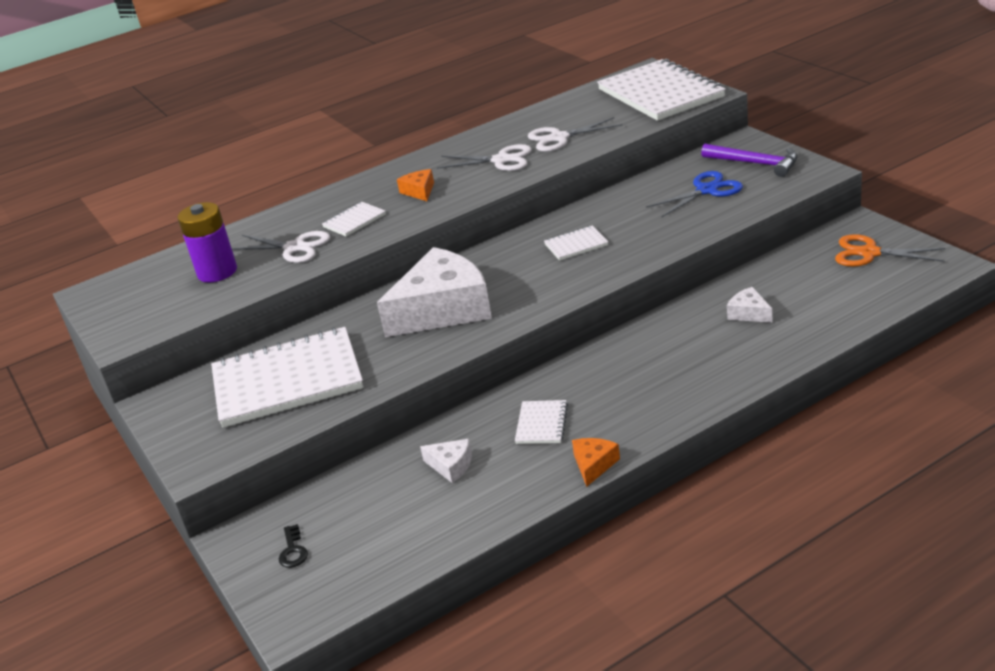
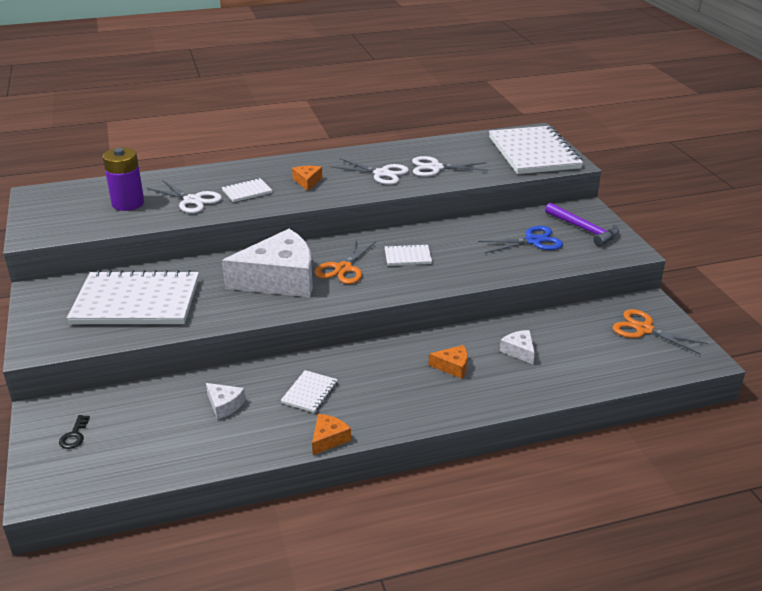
camera: 10 degrees right, 0 degrees up
none -> orange scissors [314,240,376,284]
none -> orange cheese [429,345,468,379]

